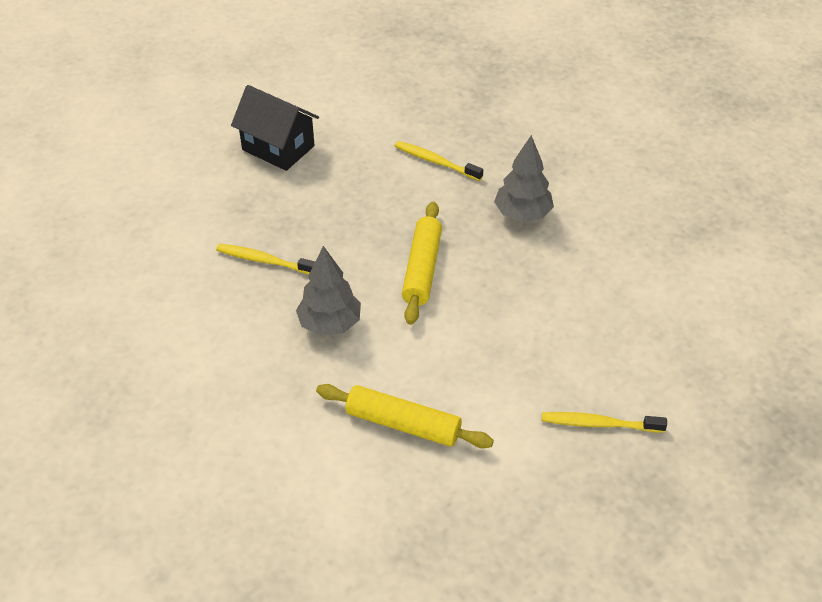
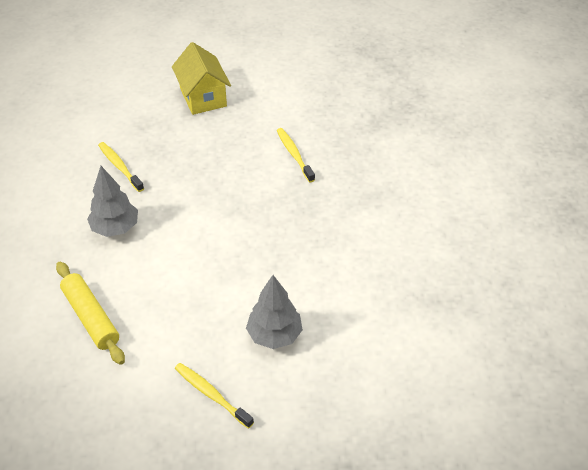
camera: 35 degrees right, 0 degrees up
black house [231,85,319,171] -> yellow house [172,42,231,115]
yellow rolling pin [402,202,442,325] -> none
grey tree [494,135,554,222] -> grey tree moved to [246,275,303,349]

